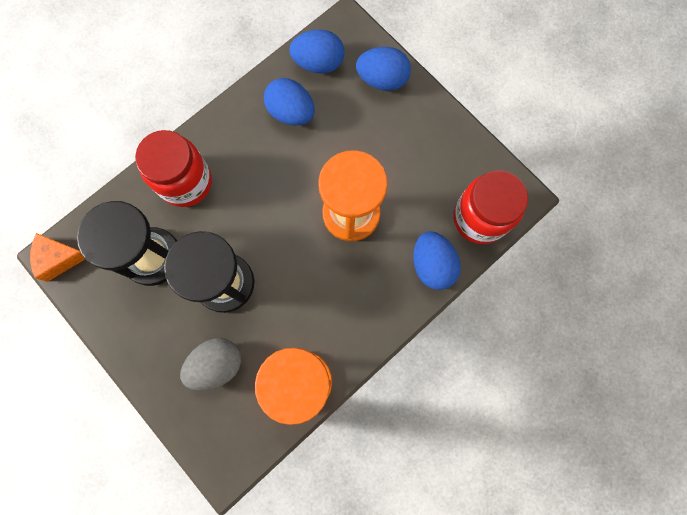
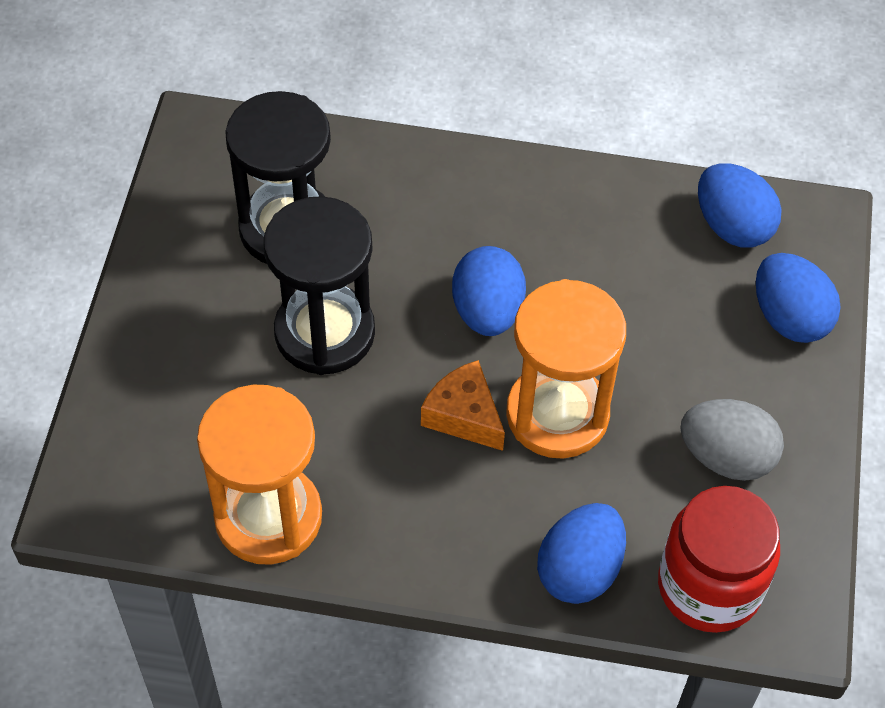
camera: 50 degrees right, 20 degrees down
orange cheese [30,233,85,282] -> orange cheese moved to [421,360,505,451]
red jar [135,130,212,207] -> none
grey egg [180,338,241,390] -> grey egg moved to [680,399,784,481]
blue egg [264,78,315,125] -> blue egg moved to [452,246,526,336]

